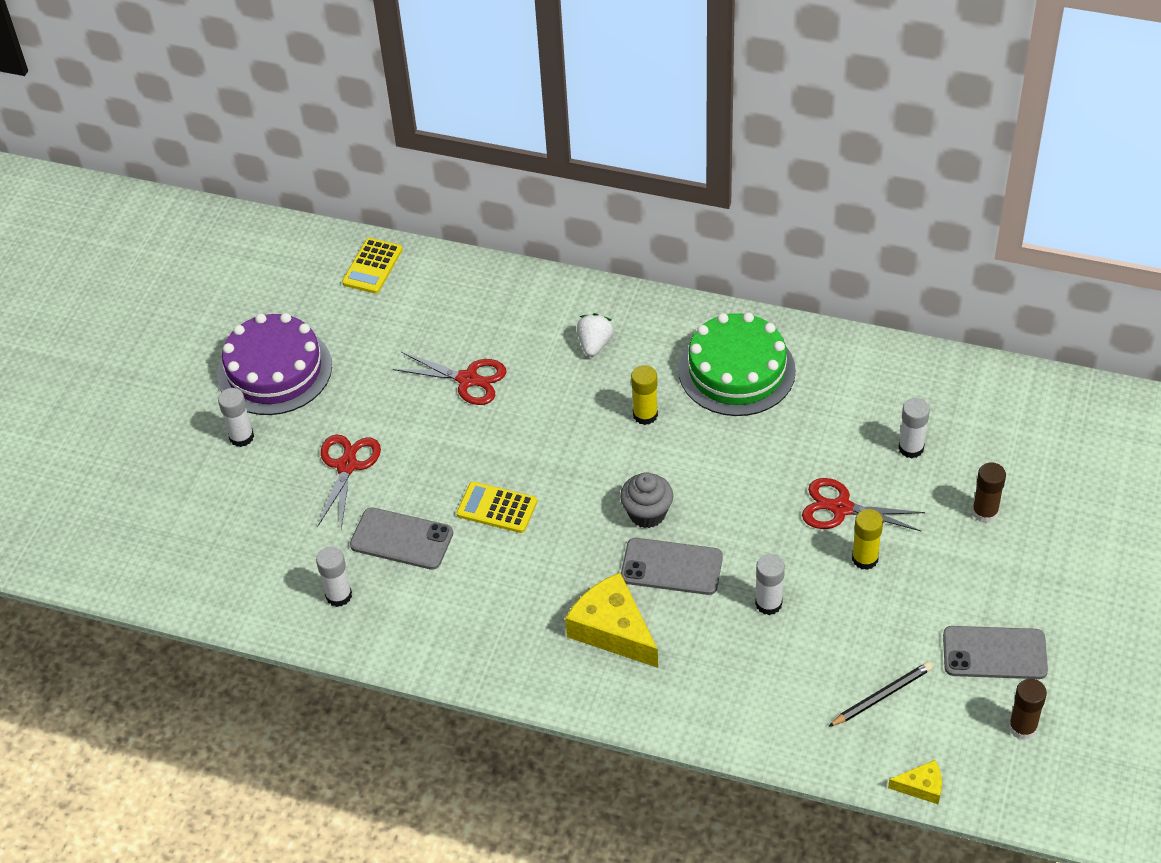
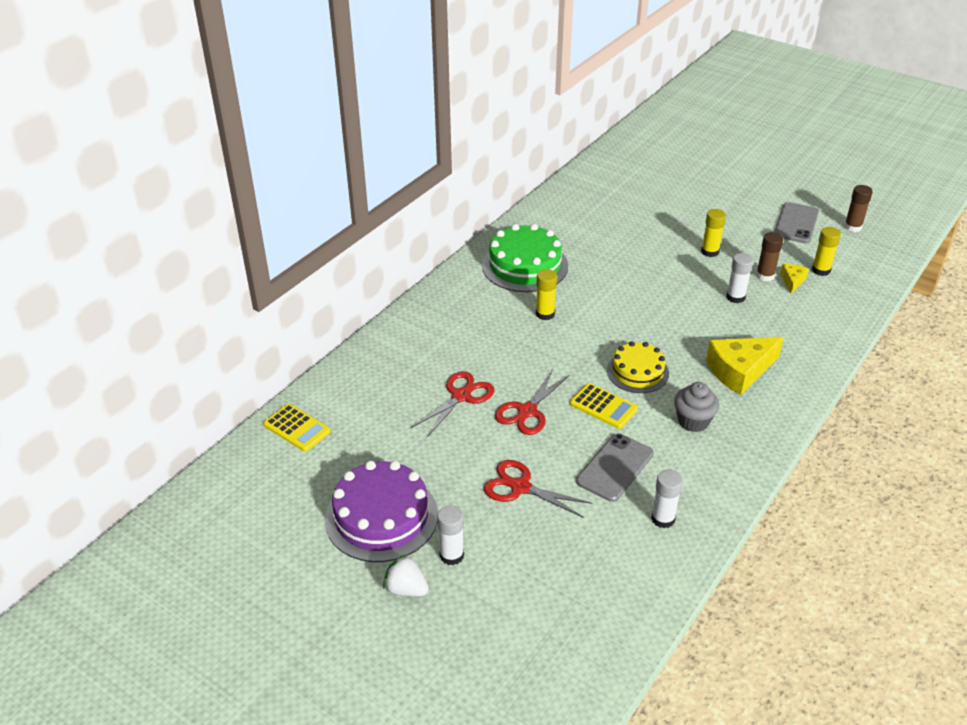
camera: 75 degrees left, 10 degrees down
yellow calculator [456,482,537,533] -> yellow calculator turned 90 degrees counterclockwise [570,383,638,429]
white strawberry [577,313,614,357] -> white strawberry moved to [383,554,429,596]
grey cupcake [620,472,673,528] -> grey cupcake moved to [674,382,719,432]
grey phone [621,538,723,595] -> none
red scissors [802,478,925,531] -> red scissors moved to [495,369,570,435]
black pencil [828,662,932,727] -> yellow glue stick [812,227,841,276]
yellow cheese [888,760,942,804] -> yellow cheese moved to [780,264,809,293]
white glue stick [898,398,930,458] -> none
brown glue stick [972,462,1006,523] -> brown glue stick moved to [756,232,783,281]
none -> yellow cake [607,341,669,393]

